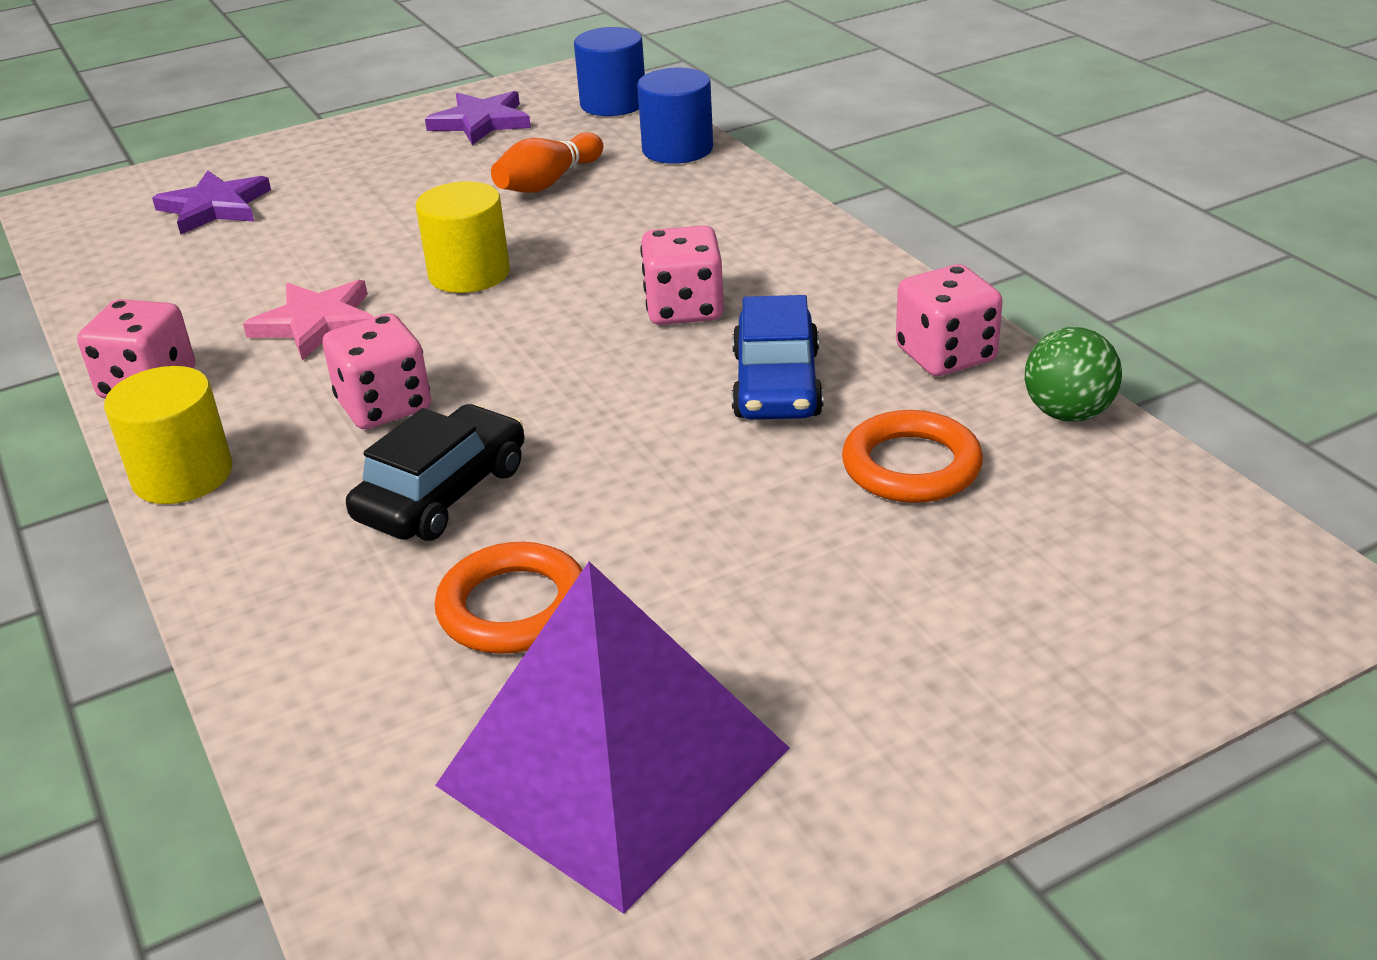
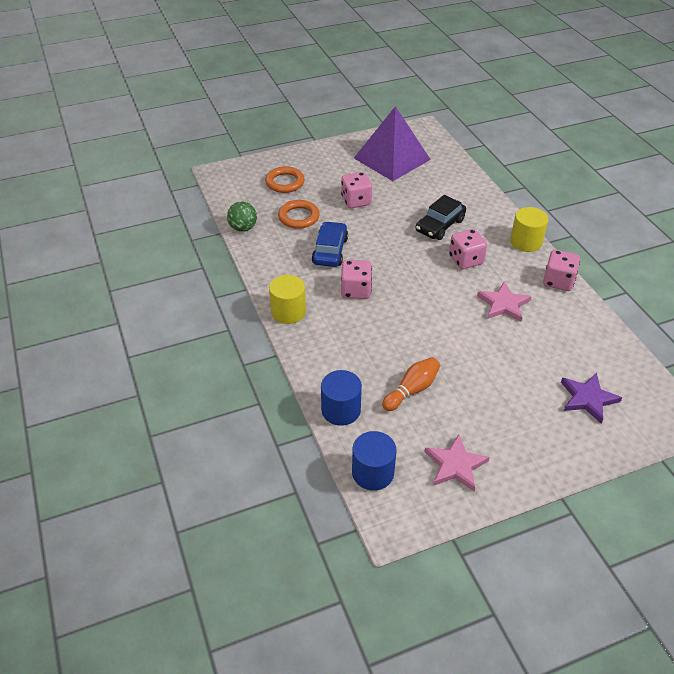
camera: 175 degrees left, 10 degrees up
yellow cylinder [416,181,510,293] -> yellow cylinder moved to [269,275,306,324]
purple star [425,91,531,145] -> pink star [425,434,490,492]
orange ring [435,542,582,654] -> orange ring moved to [265,166,305,193]
pink dice [896,264,1003,376] -> pink dice moved to [341,172,372,208]

